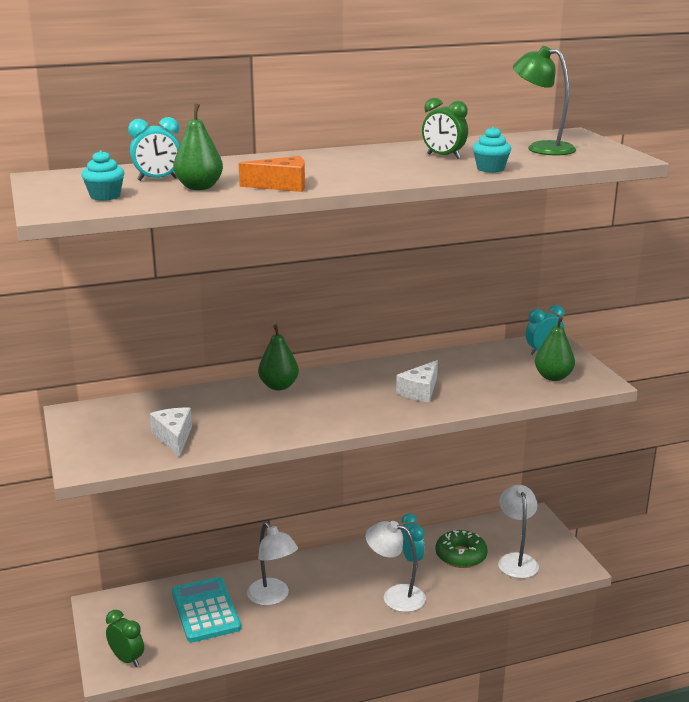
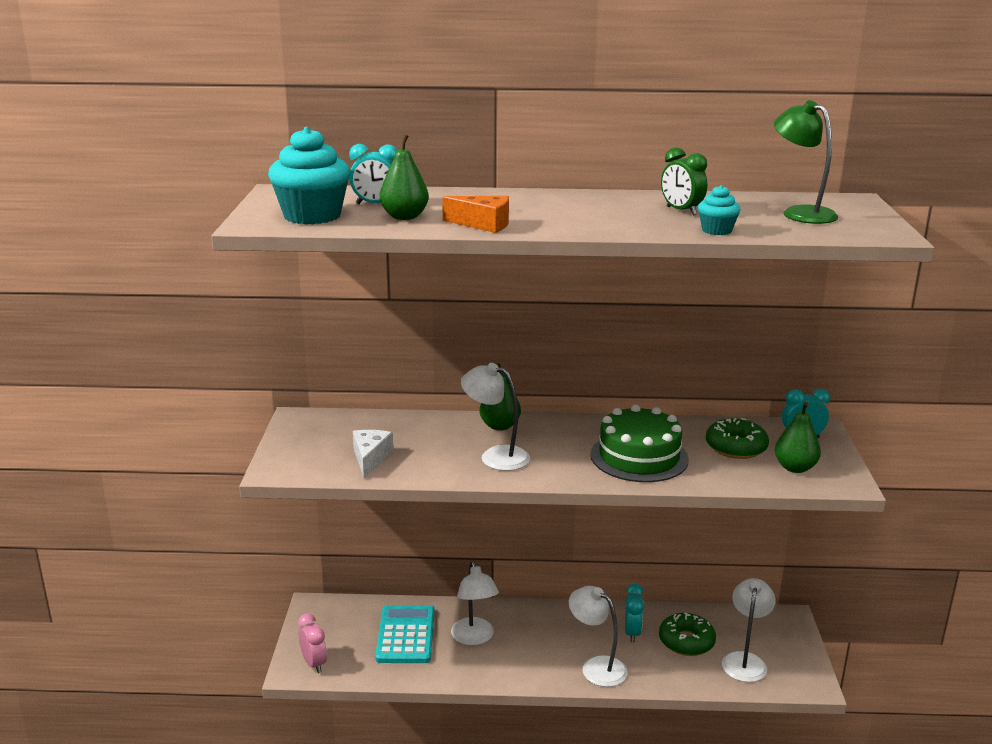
camera: 20 degrees right, 0 degrees up
turquoise cupcake [82,150,124,201] -> turquoise cupcake [268,127,350,224], size x1.97
green clock [106,610,144,667] -> pink clock [298,613,327,673]
white cheese [396,360,438,402] -> green cake [590,405,689,482]
none -> white lamp [461,363,530,471]
none -> green donut [706,418,769,459]

